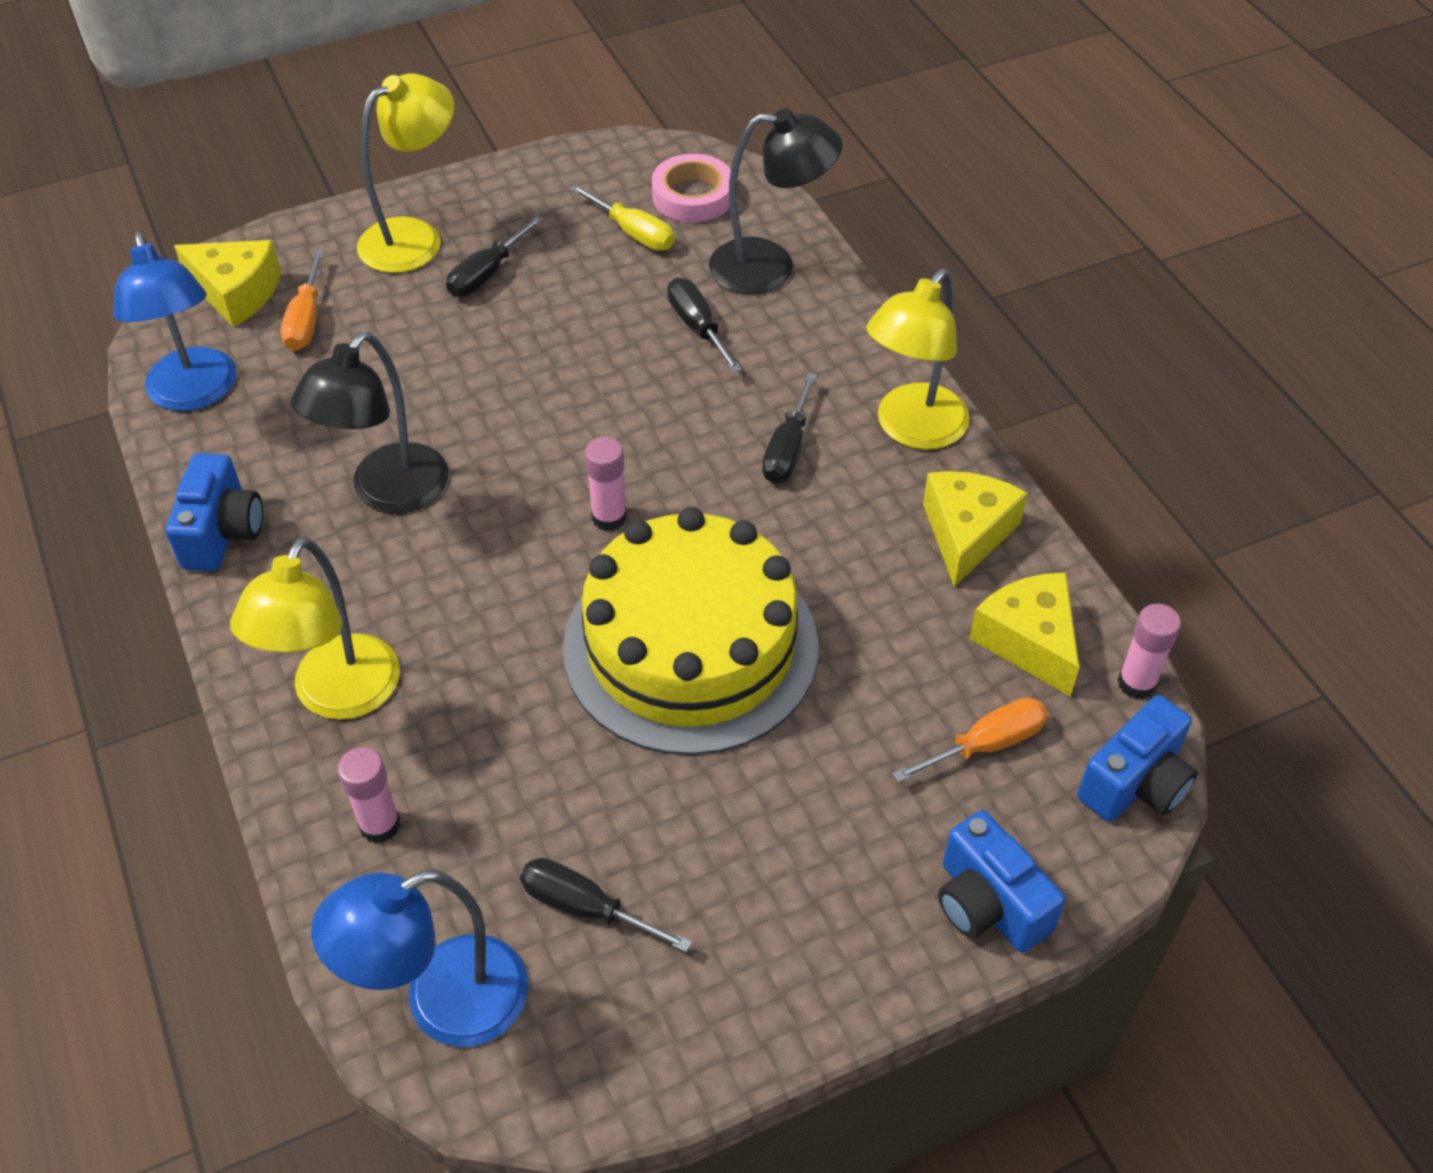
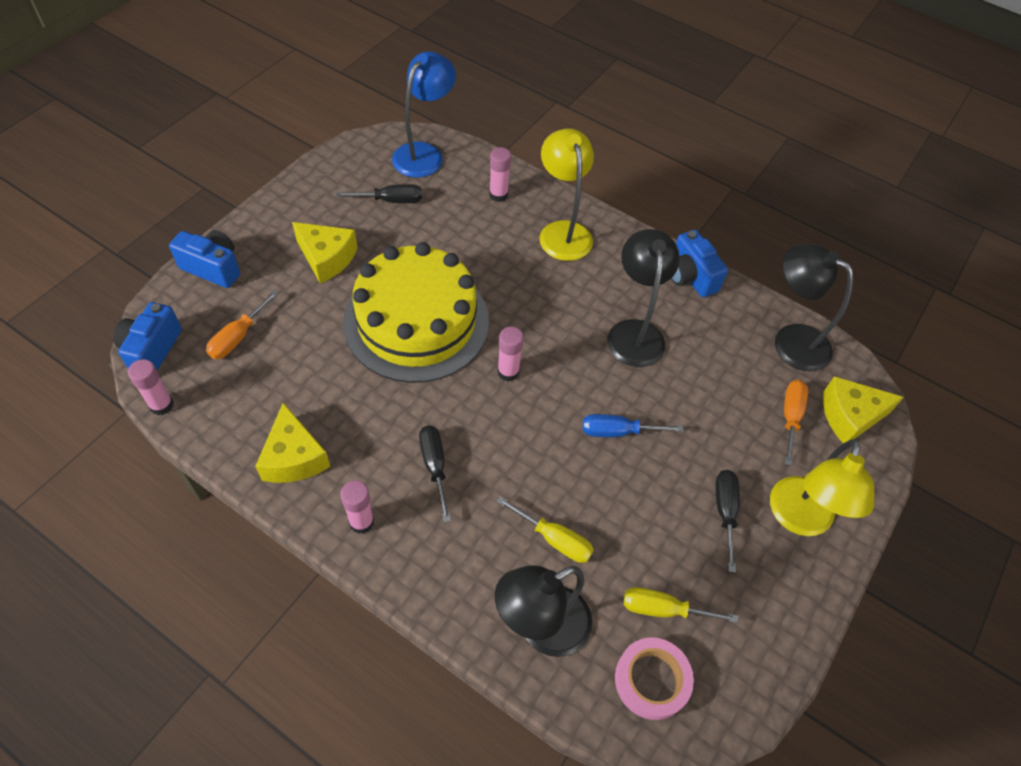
camera: 145 degrees right, 5 degrees up
blue lamp [113,232,236,411] -> black lamp [775,244,853,371]
orange screwdriver [280,250,324,351] -> orange screwdriver turned 45 degrees clockwise [784,380,808,466]
black screwdriver [667,278,742,373] -> yellow screwdriver [496,496,594,563]
yellow lamp [866,269,970,450] -> pink glue stick [341,480,374,534]
yellow cheese [969,573,1080,697] -> yellow cheese moved to [292,222,358,283]
none -> blue screwdriver [583,414,684,437]

